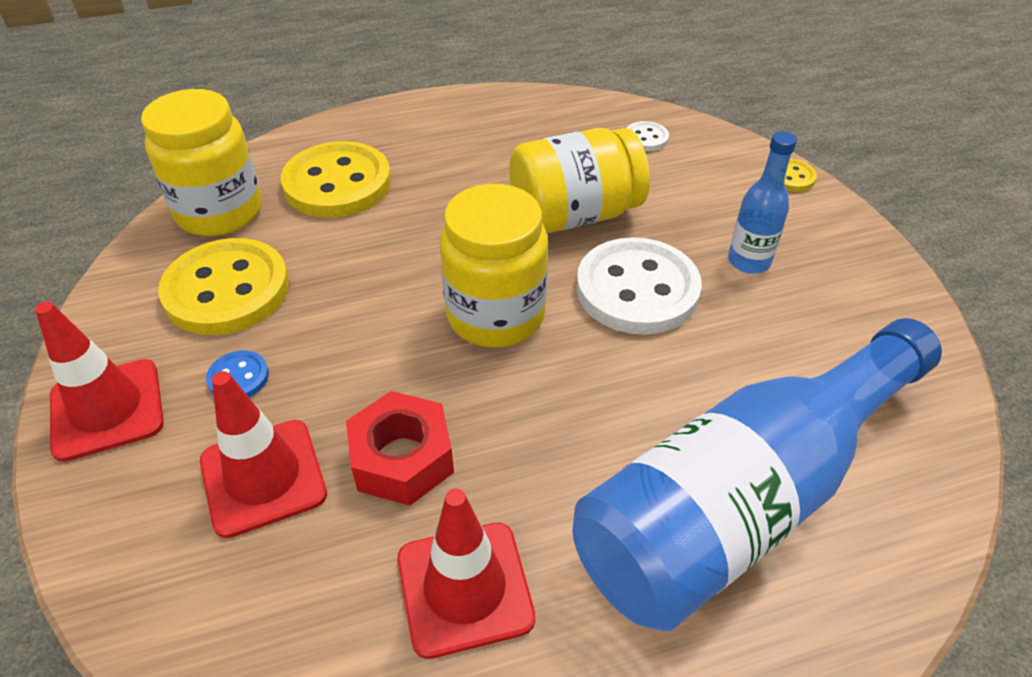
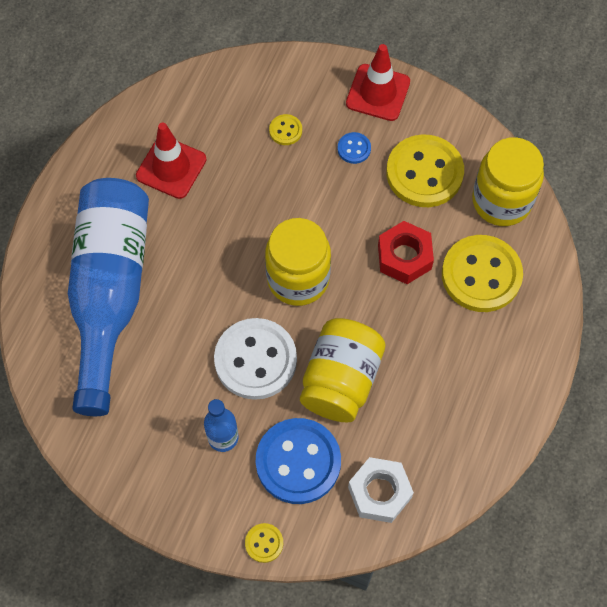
camera: 130 degrees right, 20 degrees up
red traffic cone [200,371,327,538] -> yellow button [269,114,302,145]
red nut [346,391,454,506] -> red nut moved to [378,221,434,284]
white button [627,121,669,151] -> white nut [348,457,414,523]
none -> blue button [256,418,341,504]

